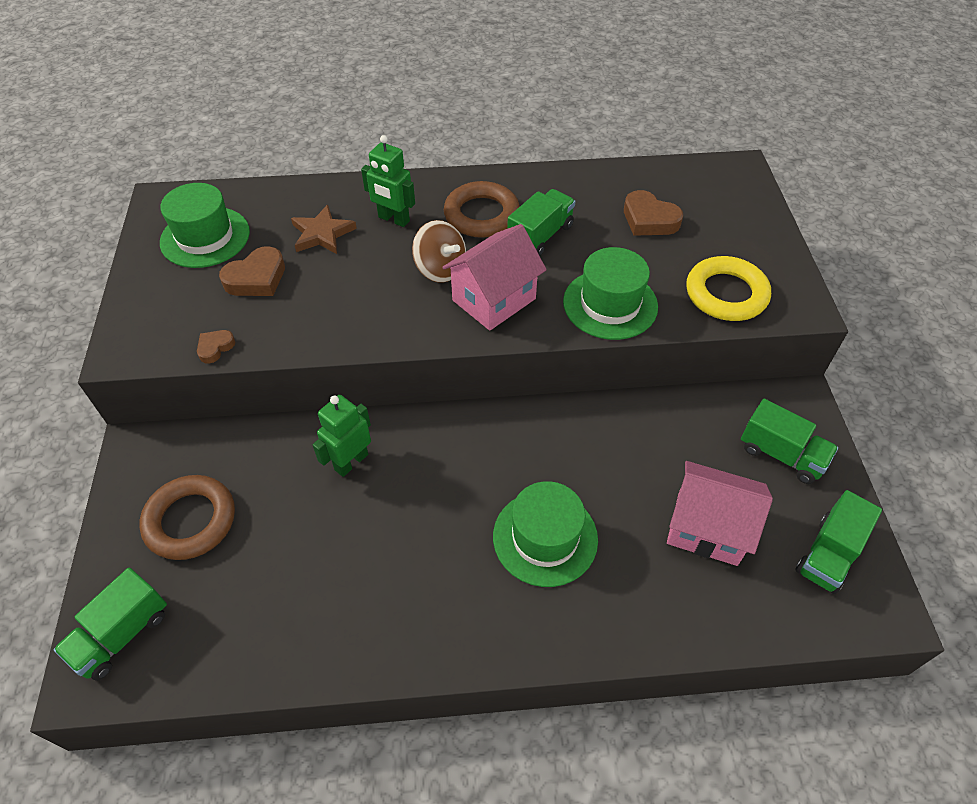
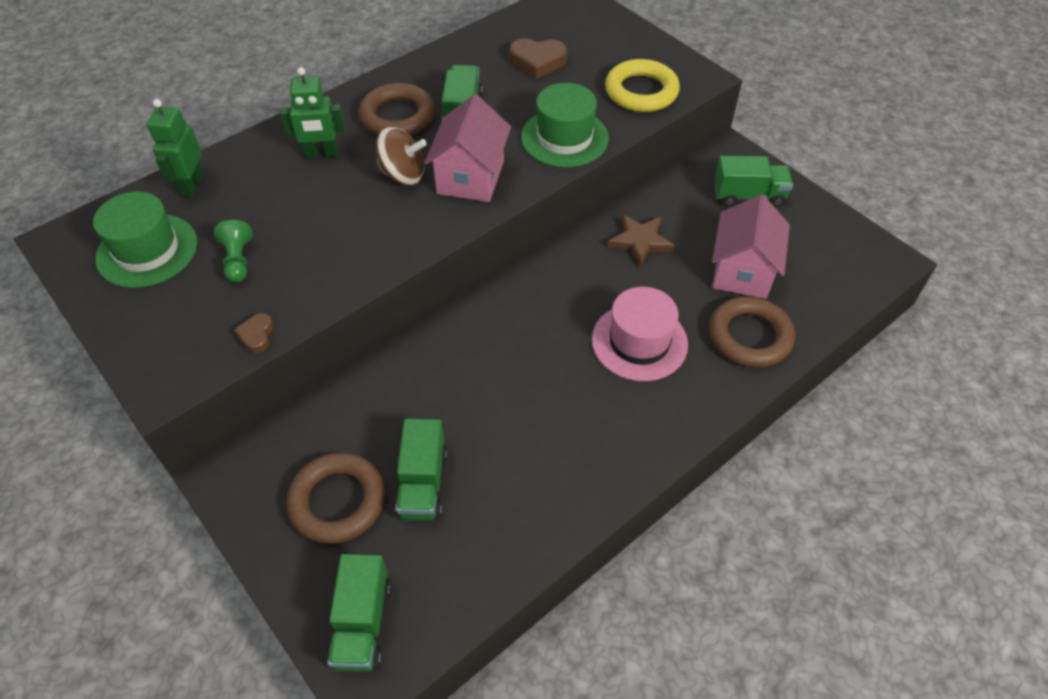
camera: 35 degrees left, 0 degrees up
brown heart [219,246,285,296] -> green pawn [214,220,252,283]
brown star [291,205,357,254] -> brown star moved to [607,214,675,267]
green robot [313,395,371,477] -> green robot moved to [147,99,203,197]
green hat [493,481,598,587] -> pink hat [592,287,688,381]
pink house [667,461,773,566] -> pink house turned 60 degrees counterclockwise [712,195,790,299]
green truck [795,490,882,594] -> green truck moved to [395,419,447,520]
none -> brown ring [709,296,795,368]

